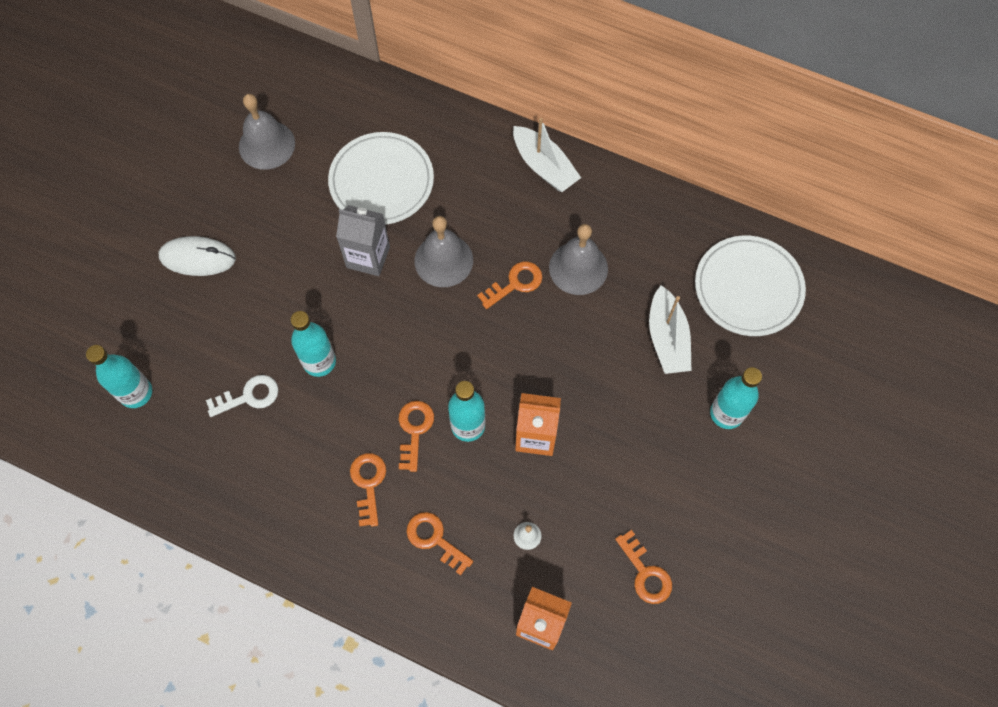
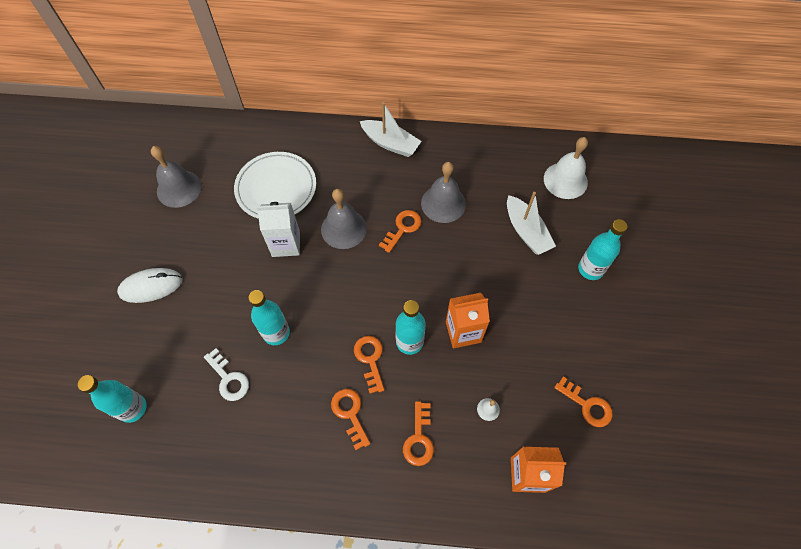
camera: 20 degrees left, 5 degrees down
white key [206,375,278,417] -> white key turned 90 degrees clockwise [204,348,249,401]
grey carton [336,205,390,276] -> white carton [257,202,300,257]
orange key [407,512,473,575] -> orange key turned 105 degrees counterclockwise [403,401,434,466]
white plate [695,236,806,336] -> white bell [544,137,588,199]

